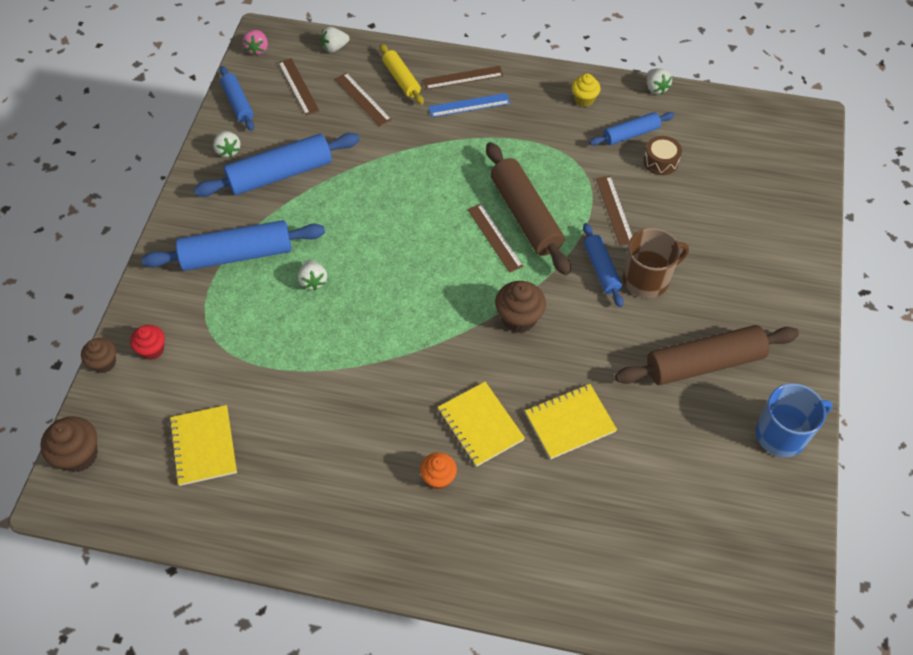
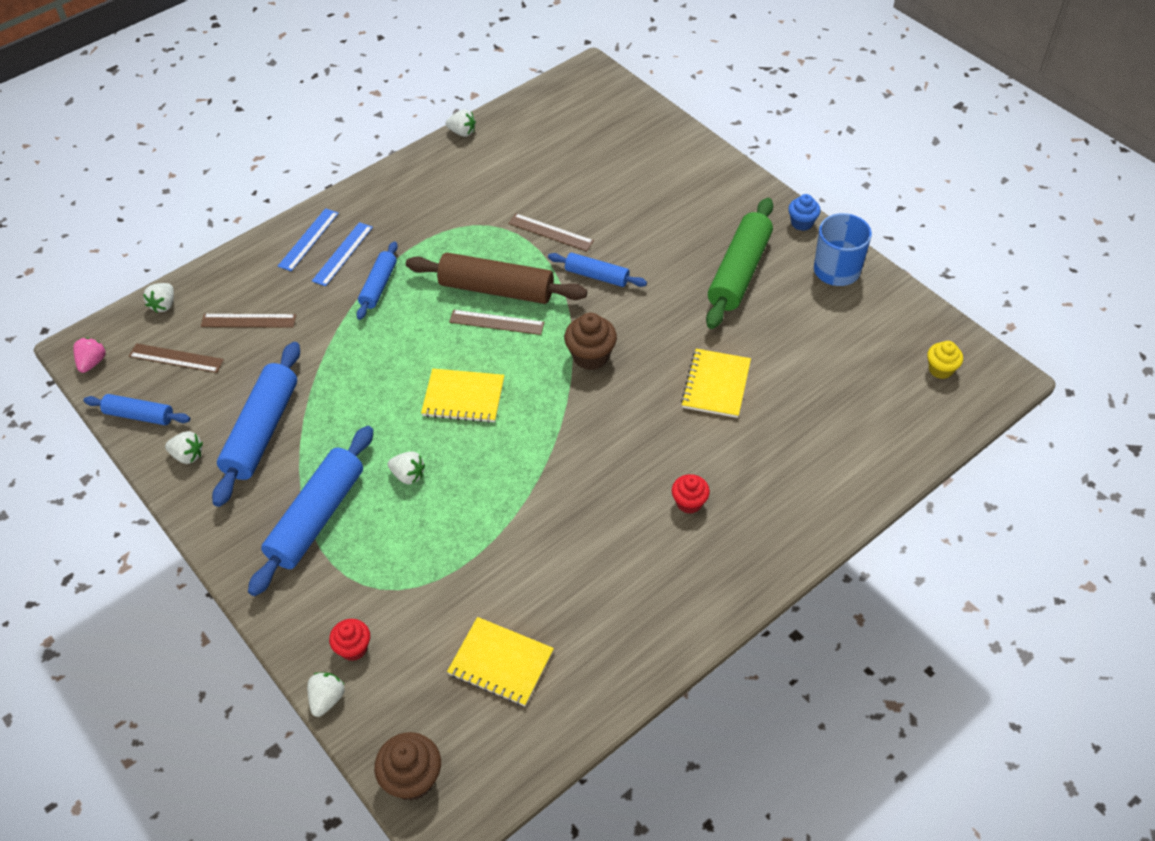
camera: 50 degrees left, 5 degrees down
brown cupcake [81,338,116,373] -> white strawberry [307,672,345,717]
pink strawberry [243,30,268,56] -> pink strawberry turned 120 degrees counterclockwise [73,338,106,373]
yellow rolling pin [380,44,424,105] -> none
orange cupcake [420,452,457,489] -> red cupcake [672,474,710,514]
brown ruler [423,66,503,90] -> blue ruler [278,208,339,271]
yellow notebook [438,382,525,467] -> yellow notebook moved to [421,368,504,423]
yellow cupcake [571,74,601,107] -> yellow cupcake moved to [927,341,963,379]
blue rolling pin [589,112,675,146] -> blue rolling pin moved to [356,241,398,320]
brown rolling pin [615,325,799,385] -> green rolling pin [706,198,773,329]
brown mug [623,228,689,298] -> none
brown drum [643,136,682,175] -> none
none -> blue cupcake [788,194,821,231]

